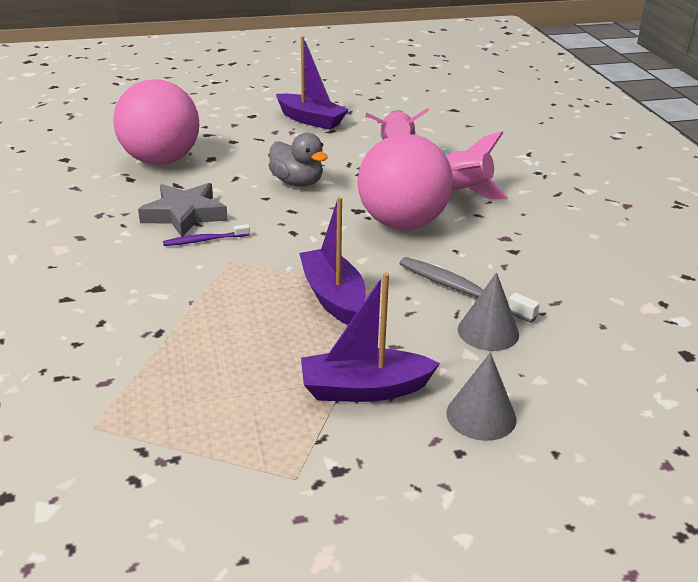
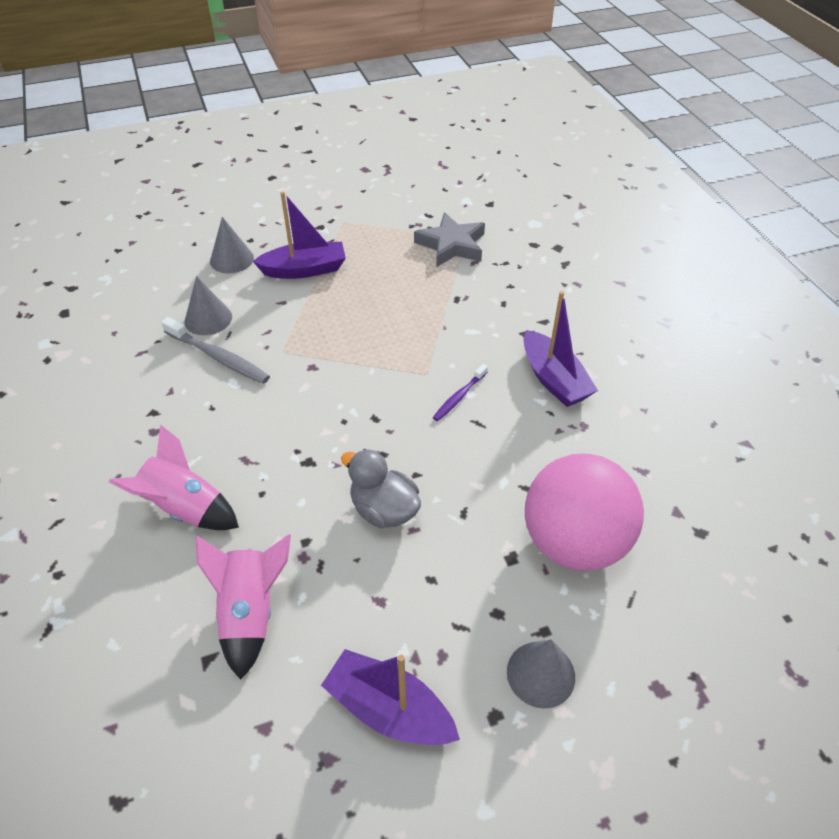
camera: 175 degrees right, 15 degrees up
grey star [138,183,228,237] -> grey star moved to [414,212,485,267]
purple toothbrush [163,224,250,246] -> purple toothbrush turned 150 degrees clockwise [433,364,488,421]
purple boat [299,197,366,325] -> purple boat moved to [523,291,598,407]
pink ball [358,134,453,230] -> none
none -> grey cone [507,639,575,709]

